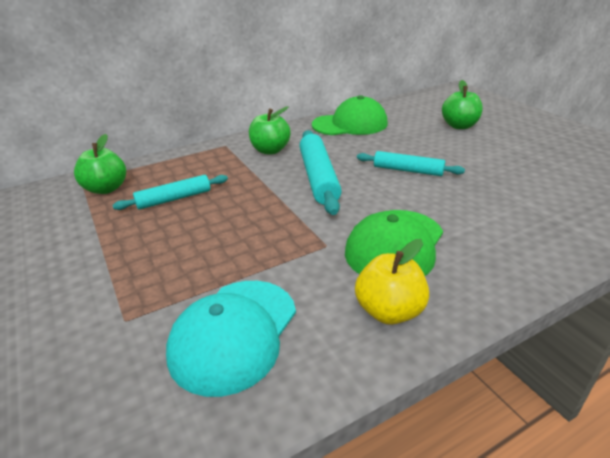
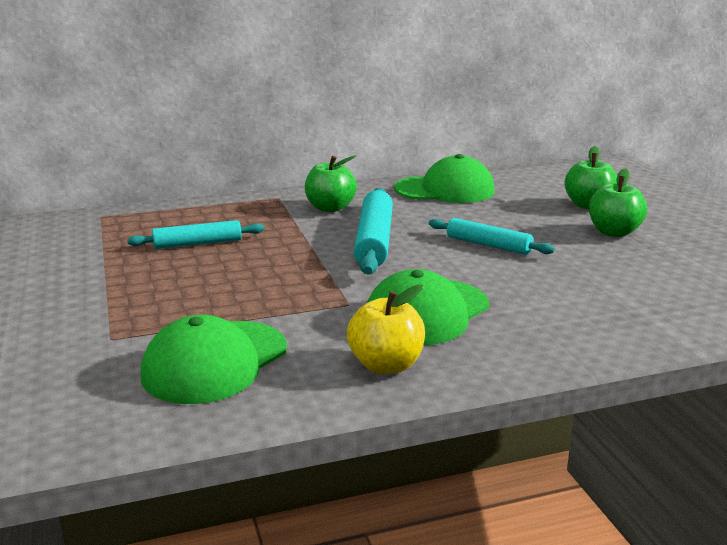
camera: 10 degrees right, 10 degrees down
green apple [74,134,126,194] -> green apple moved to [589,168,647,237]
turquoise cap [166,281,296,397] -> green cap [141,315,287,404]

